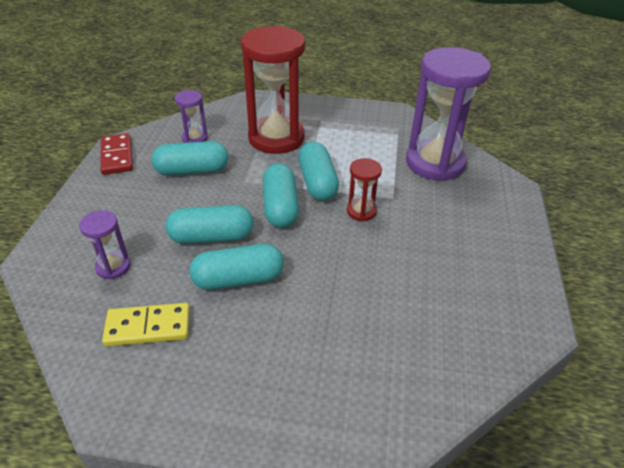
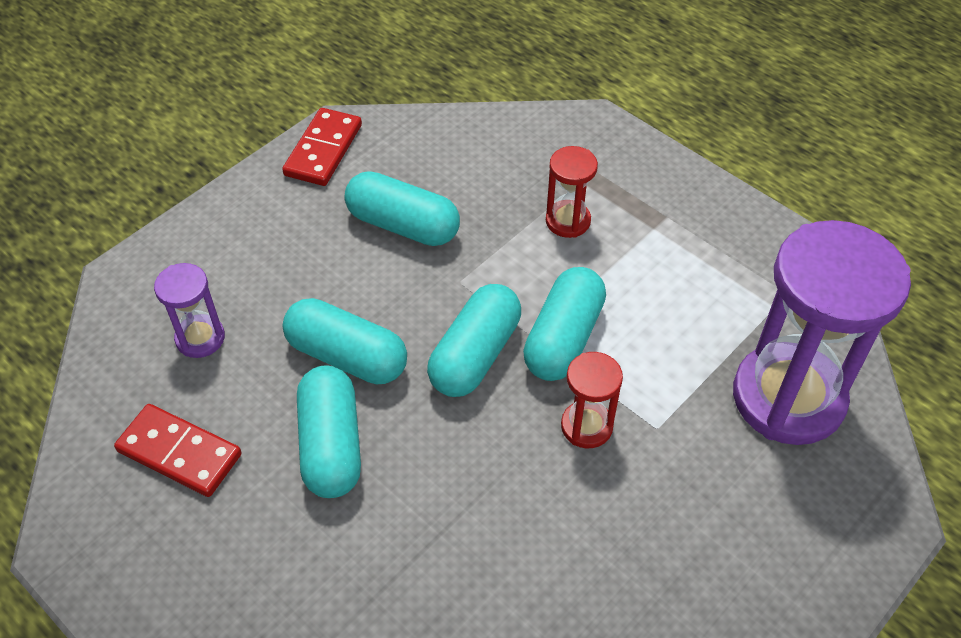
camera: 35 degrees right, 10 degrees up
yellow domino [102,303,190,346] -> red domino [114,404,242,497]
purple hourglass [175,90,208,143] -> none
turquoise capsule [190,244,284,290] -> turquoise capsule turned 60 degrees clockwise [297,366,361,498]
red hourglass [241,25,305,154] -> red hourglass [546,146,598,238], size x0.46

